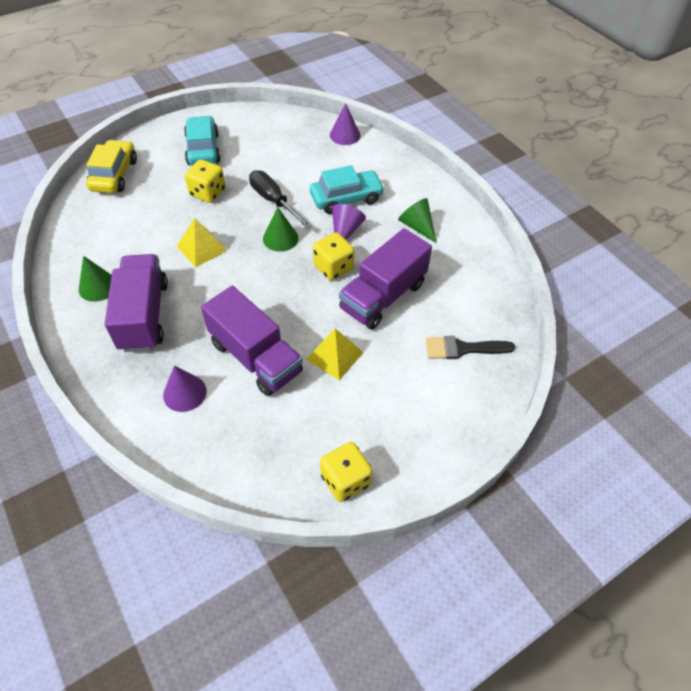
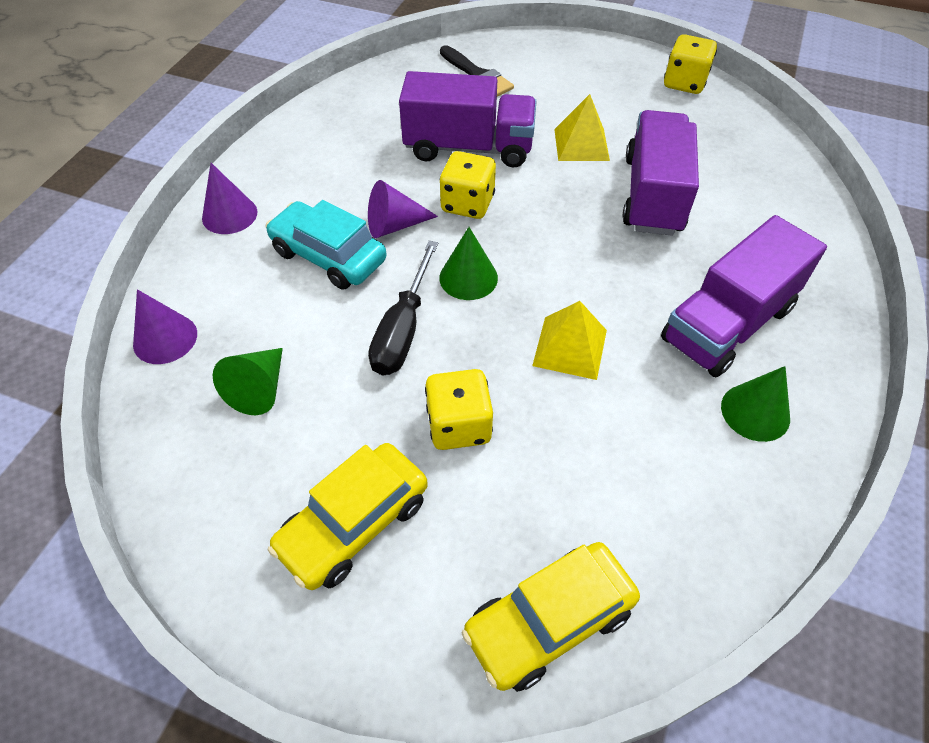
camera: 125 degrees left, 0 degrees up
purple cone [163,365,207,412] -> purple cone moved to [202,163,257,234]
turquoise car [184,116,221,166] -> yellow car [268,443,428,590]
green cone [398,198,437,243] -> green cone moved to [213,348,283,415]

